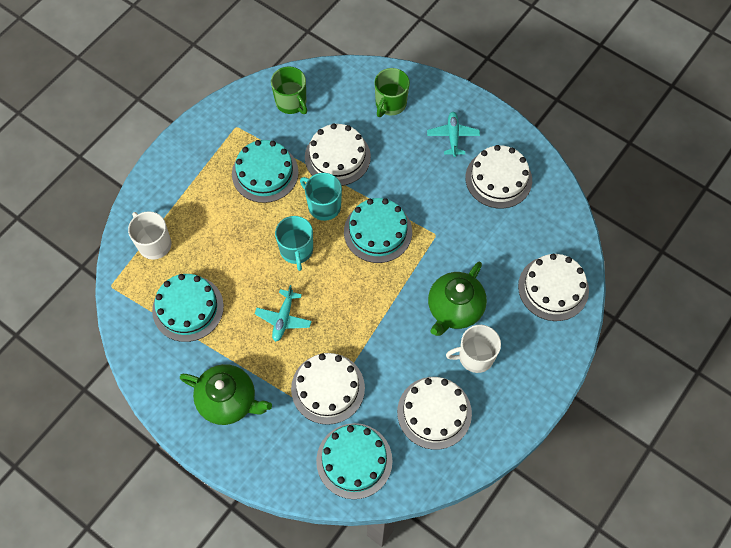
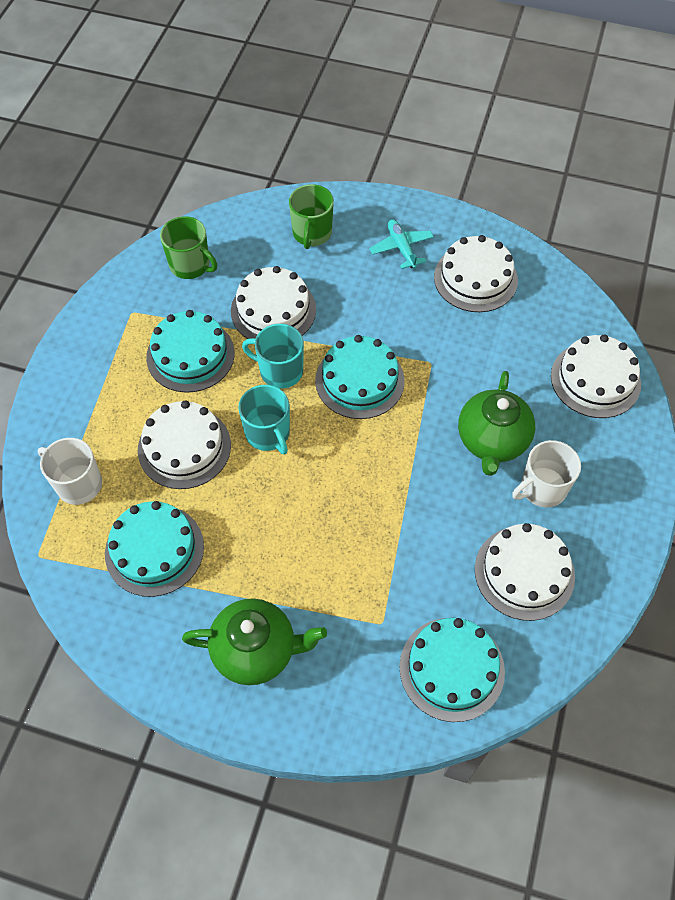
camera: 20 degrees left, 5 degrees down
turquoise plane [255,285,312,342] -> none
white cake [291,353,365,425] -> white cake moved to [138,400,231,489]

